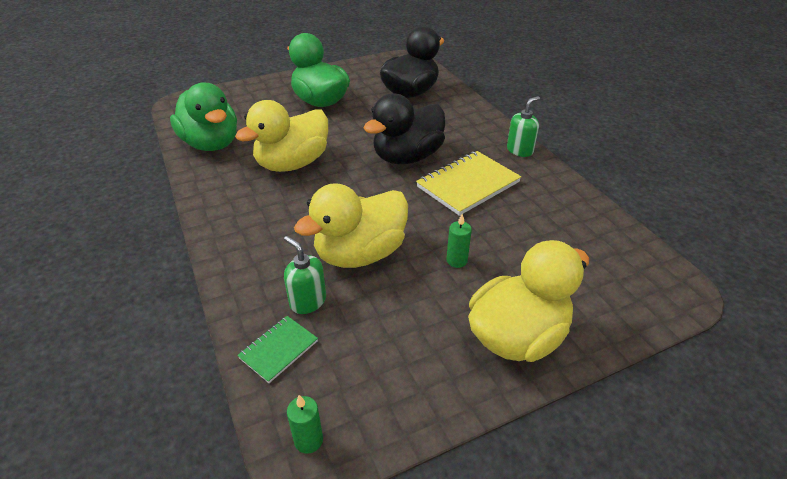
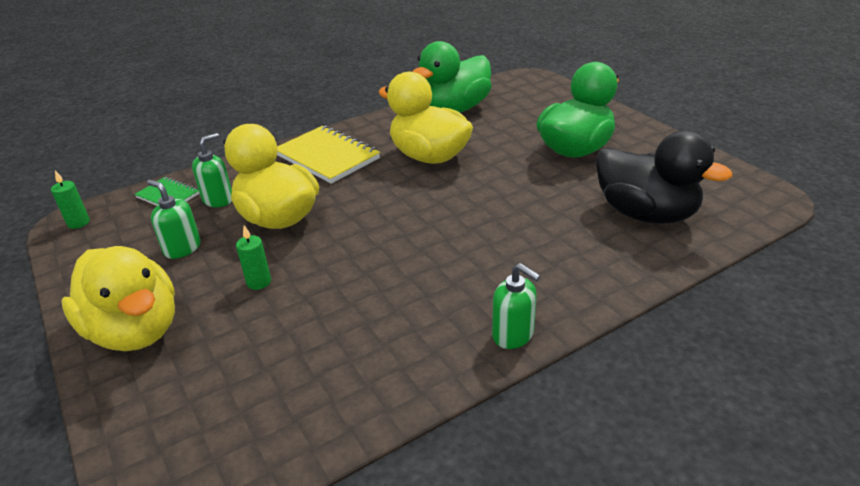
camera: 85 degrees right, 5 degrees down
black duck [364,94,445,164] -> none
yellow notebook [416,151,521,216] -> yellow notebook moved to [277,126,380,184]
none -> green soap dispenser [147,180,201,259]

